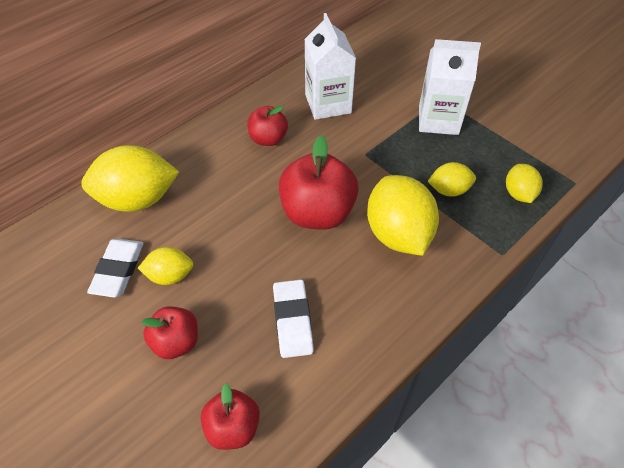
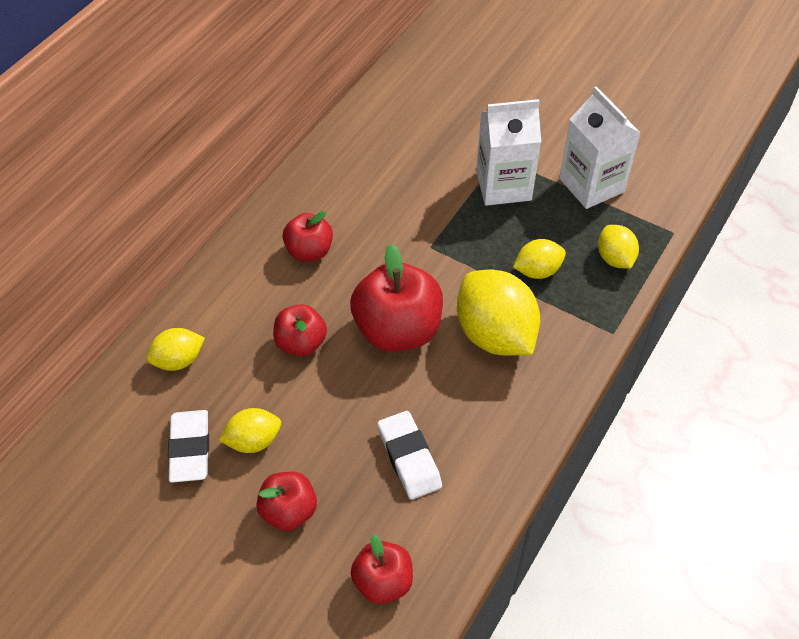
camera: 15 degrees left, 0 degrees up
yellow lemon [81,145,179,212] -> yellow lemon [146,328,205,371], size x0.53
white carton [304,13,356,120] -> white carton moved to [559,86,640,209]
none -> red apple [273,304,327,356]

